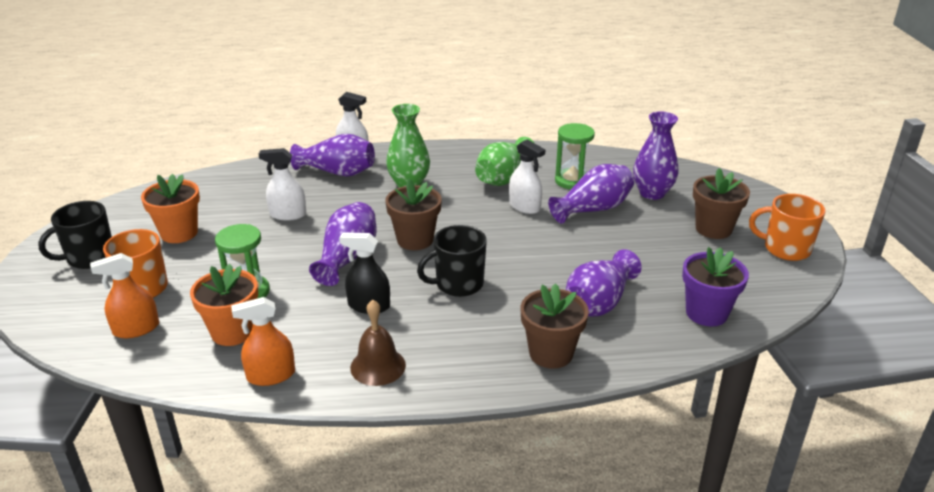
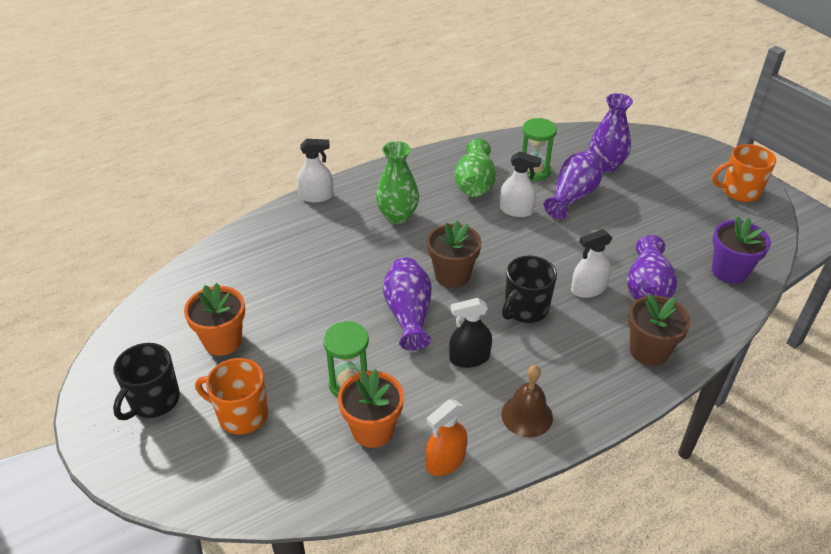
camera: 25 degrees left, 10 degrees up
orange spray bottle [90,253,159,338] -> none
white spray bottle [259,148,306,221] -> white spray bottle moved to [571,229,612,298]
purple vase [290,134,375,177] -> none
brown flower pot [693,168,750,239] -> none

